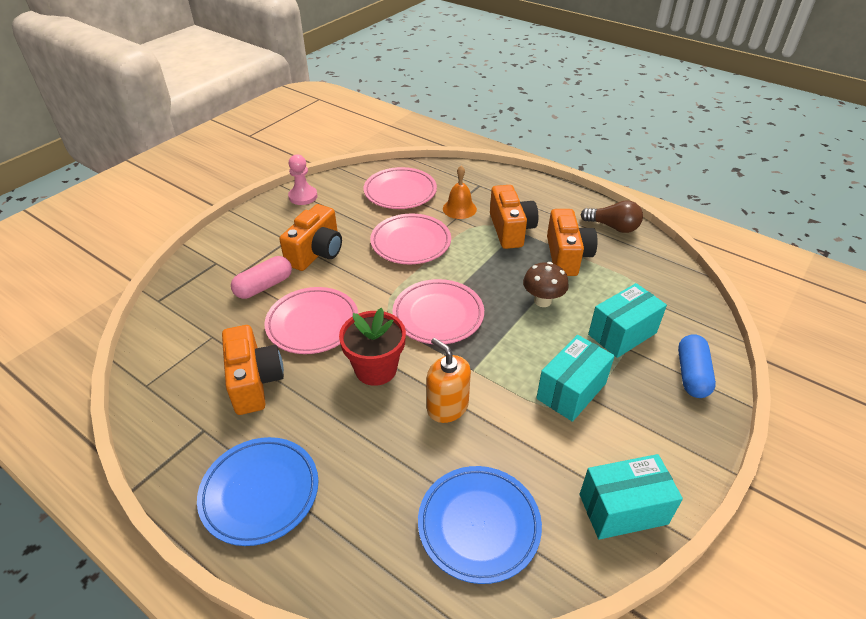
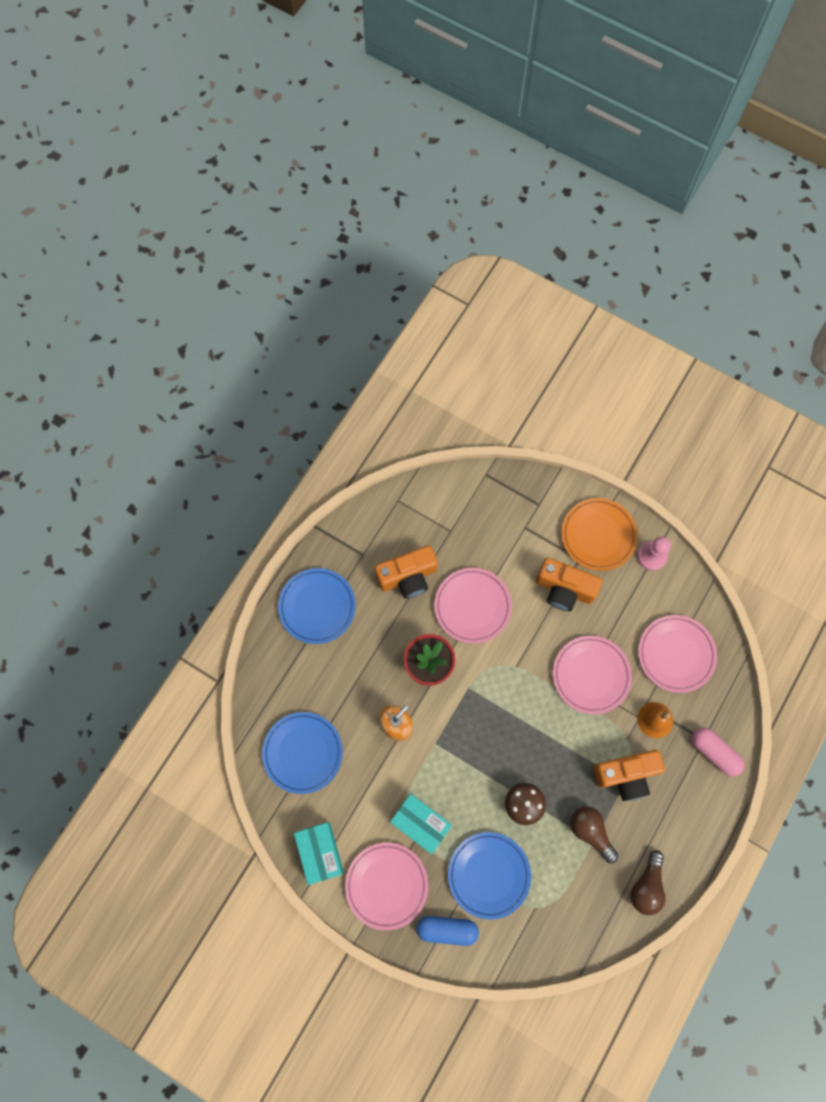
camera: 85 degrees right, 30 degrees up
pink capsule [231,256,292,299] -> pink capsule moved to [692,727,745,777]
pink plate [393,279,484,344] -> pink plate moved to [345,843,428,930]
orange camera [547,209,598,276] -> brown light bulb [570,807,618,863]
turquoise box [588,283,667,358] -> blue plate [448,832,531,920]
none -> orange plate [561,498,638,571]

